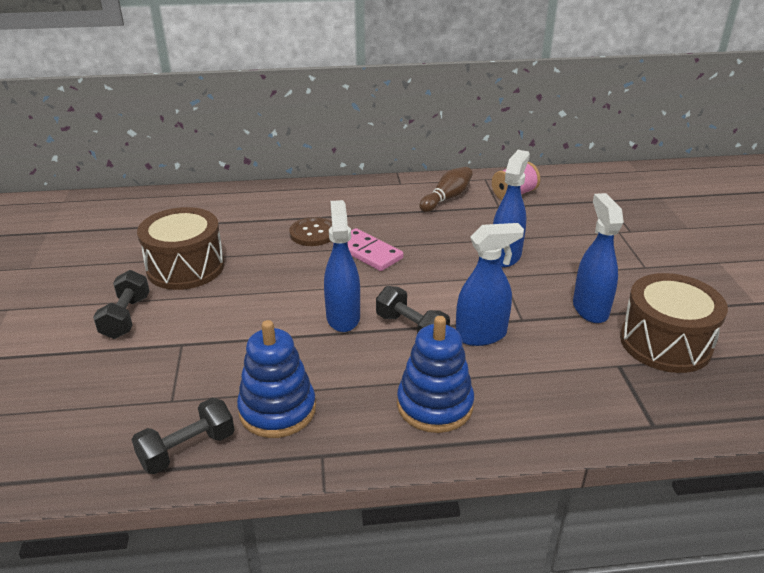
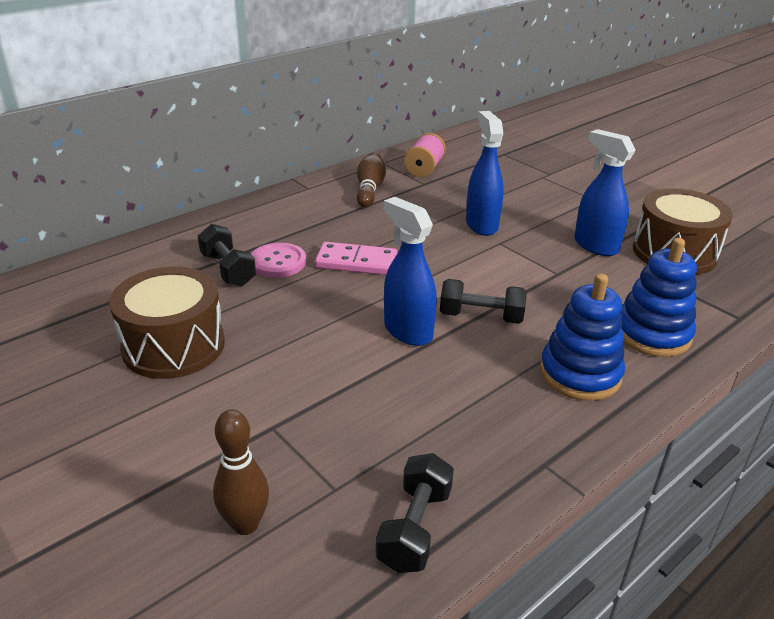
camera: 35 degrees left, 0 degrees up
black dumbbell [93,270,150,339] -> black dumbbell moved to [198,224,256,286]
blue stacking toy [237,320,316,438] -> blue stacking toy moved to [621,238,697,357]
brown button [289,217,332,246] -> pink button [251,243,306,278]
blue spray bottle [456,223,524,346] -> none
none -> brown bowling pin [213,410,269,535]

